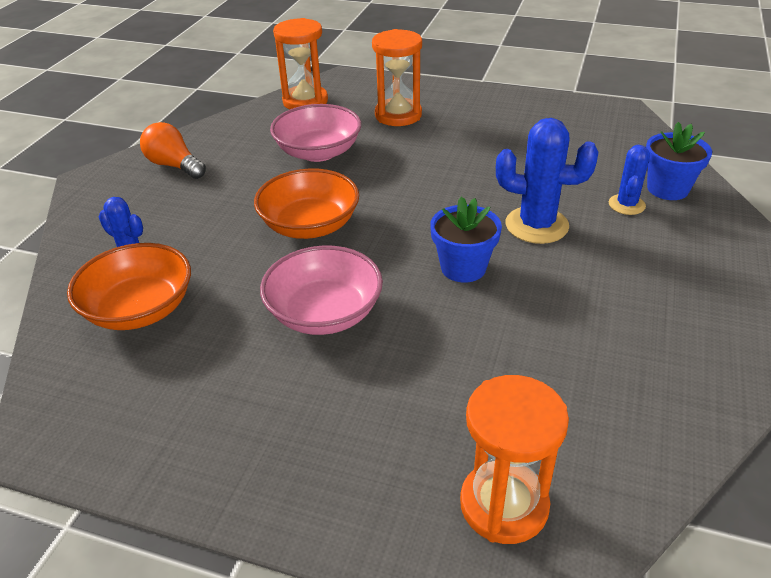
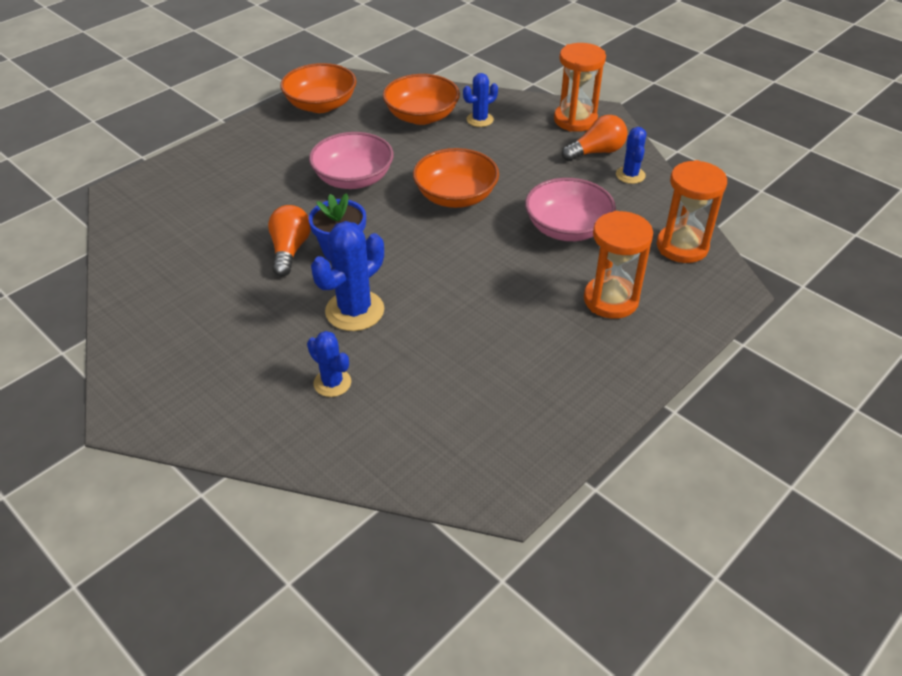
camera: 115 degrees right, 5 degrees up
orange hourglass [460,375,569,544] -> orange hourglass moved to [554,43,606,132]
blue flower pot [646,122,712,200] -> none
none -> orange light bulb [268,205,311,276]
none -> orange bowl [280,63,356,113]
none -> blue cactus [616,127,646,184]

